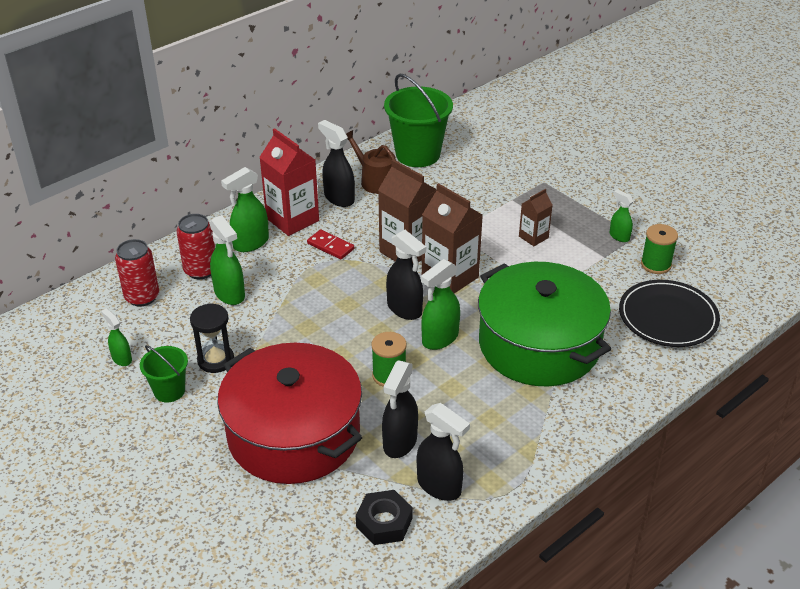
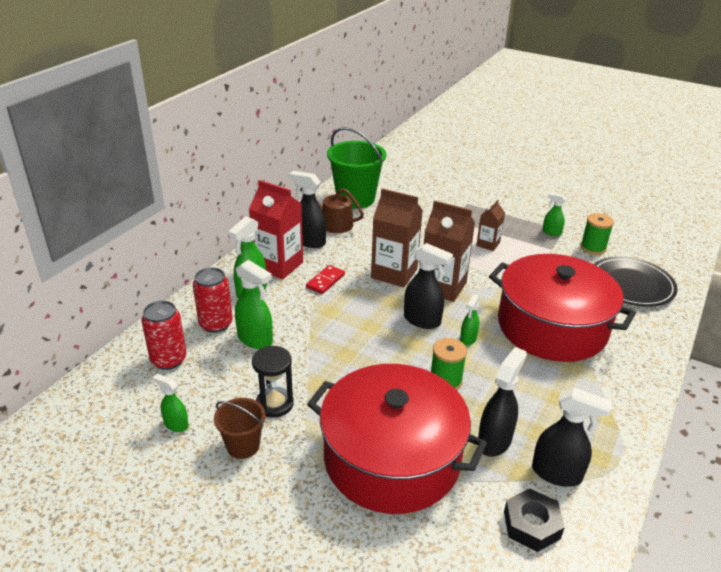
camera: 20 degrees left, 5 degrees down
green bucket [140,345,188,402] -> brown bucket [214,398,265,459]
red domino [307,229,354,259] -> red domino turned 75 degrees counterclockwise [306,265,345,294]
black spray bottle [382,360,418,458] -> black spray bottle turned 150 degrees counterclockwise [478,347,527,457]
green spray bottle [421,259,460,350] -> green spray bottle [460,294,480,346], size x0.59
green pot [478,262,611,387] -> red pot [489,254,636,362]

